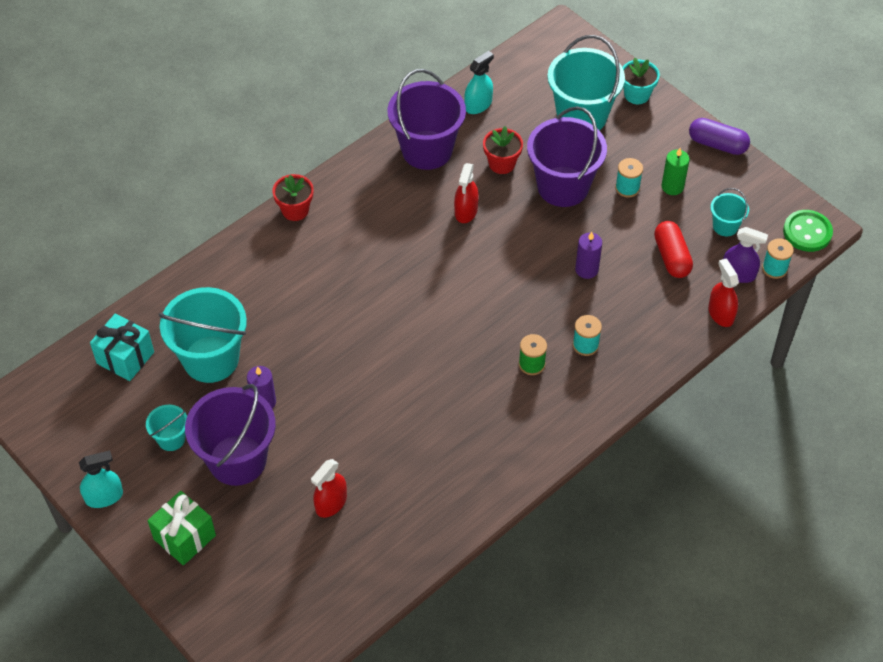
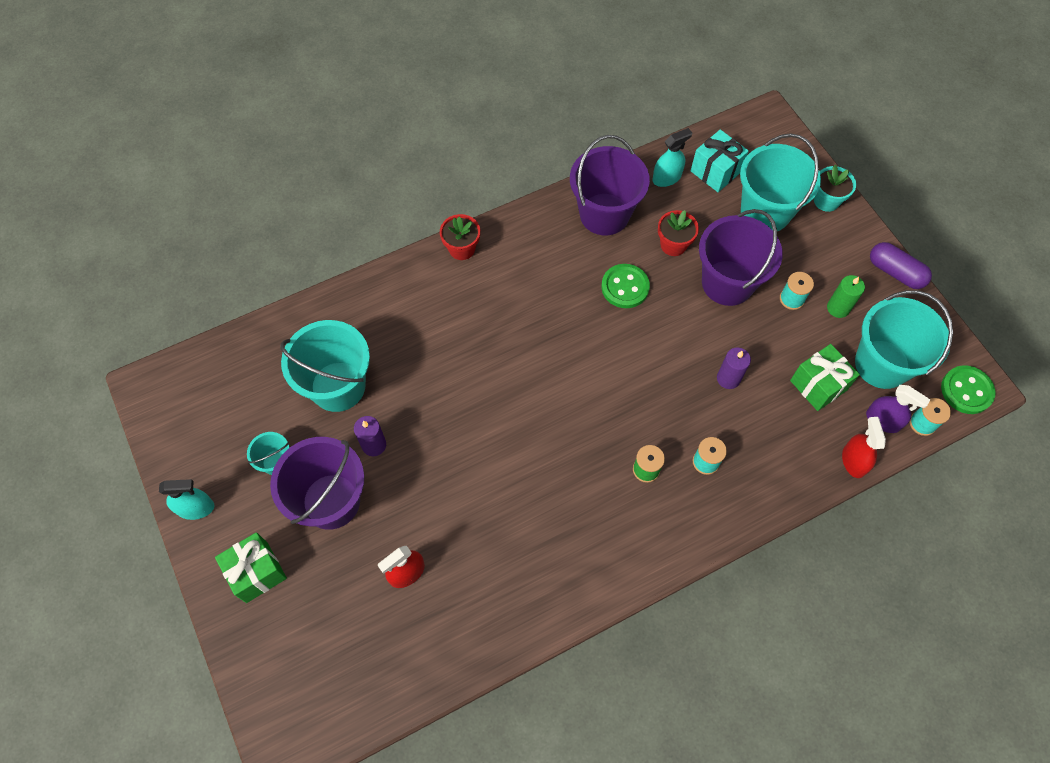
camera: 15 degrees right, 10 degrees up
turquoise gift [90,313,154,381] -> turquoise gift moved to [691,129,749,192]
red spray bottle [454,163,479,223] -> green button [601,264,650,308]
red capsule [654,221,693,278] -> green gift [790,344,860,411]
turquoise bucket [710,188,749,236] -> turquoise bucket [855,290,953,389], size x2.08

